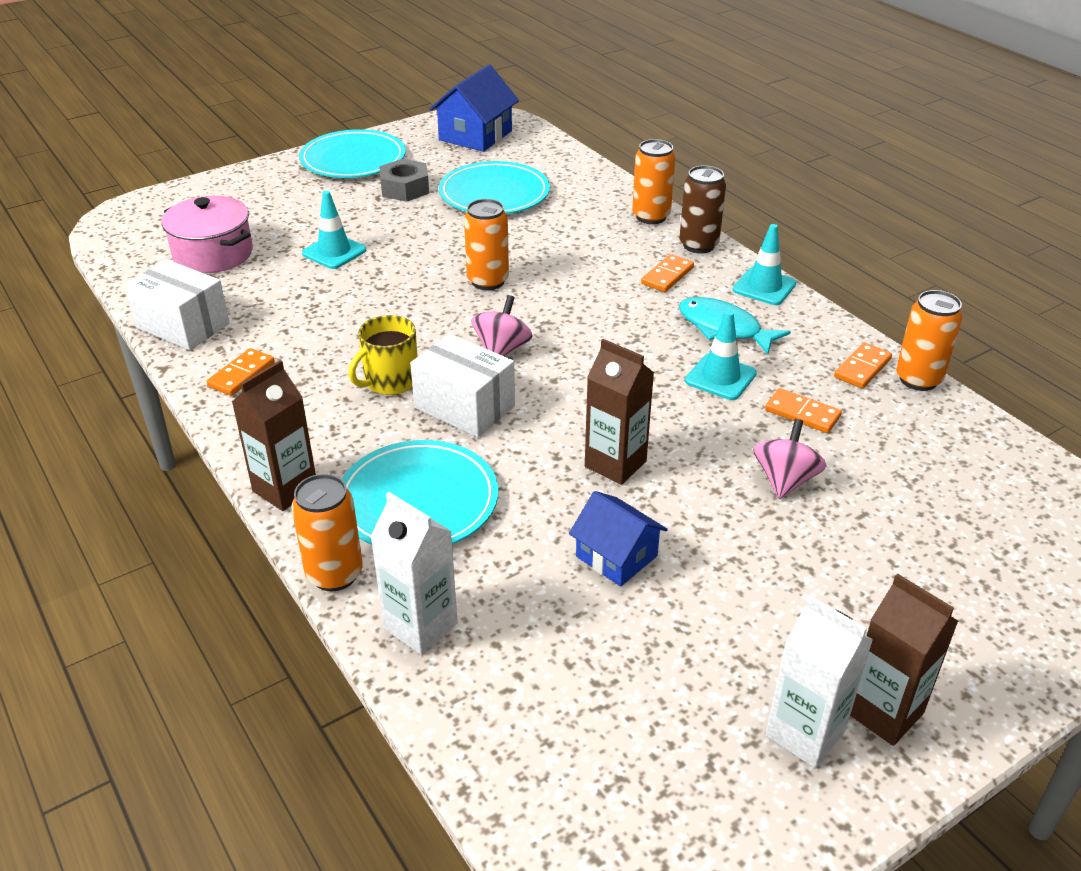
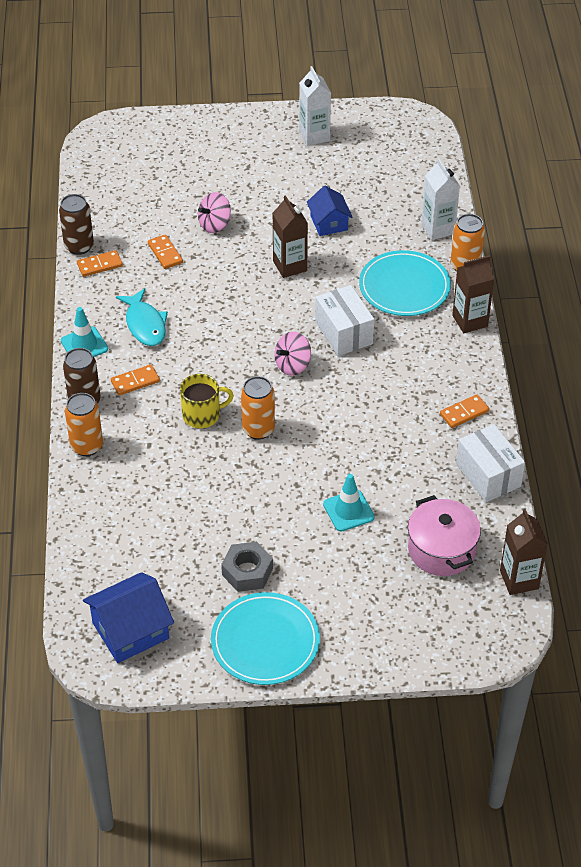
camera: 150 degrees left, 10 degrees up
yellow mug [348,315,418,395] -> yellow mug moved to [180,374,234,428]
turquoise plate [439,161,550,214] -> none
turquoise traffic cone [685,311,757,400] -> none
brown carton [850,573,958,746] -> brown carton moved to [500,509,548,595]
orange can [896,290,963,391] -> brown can [59,194,94,255]

